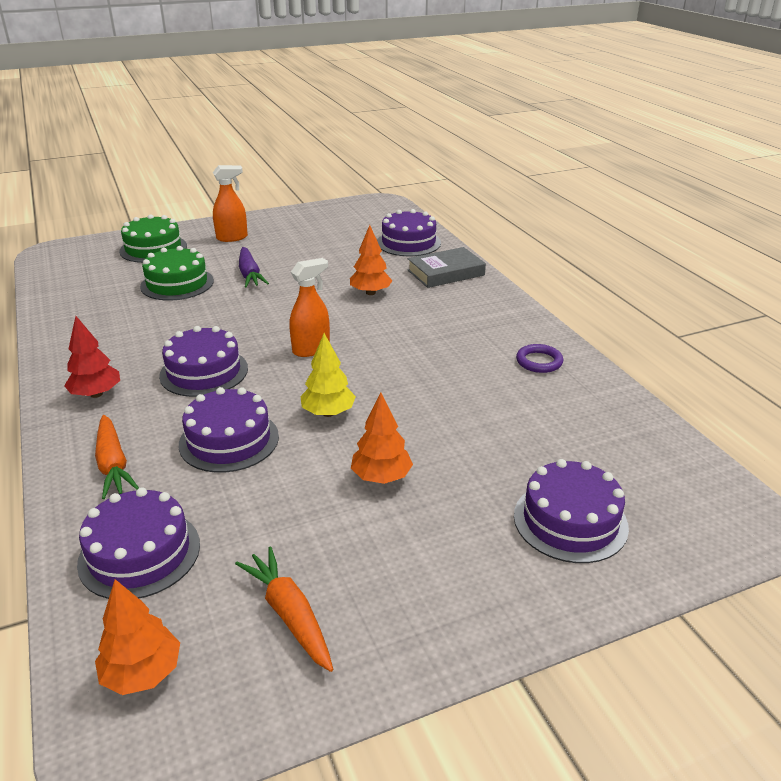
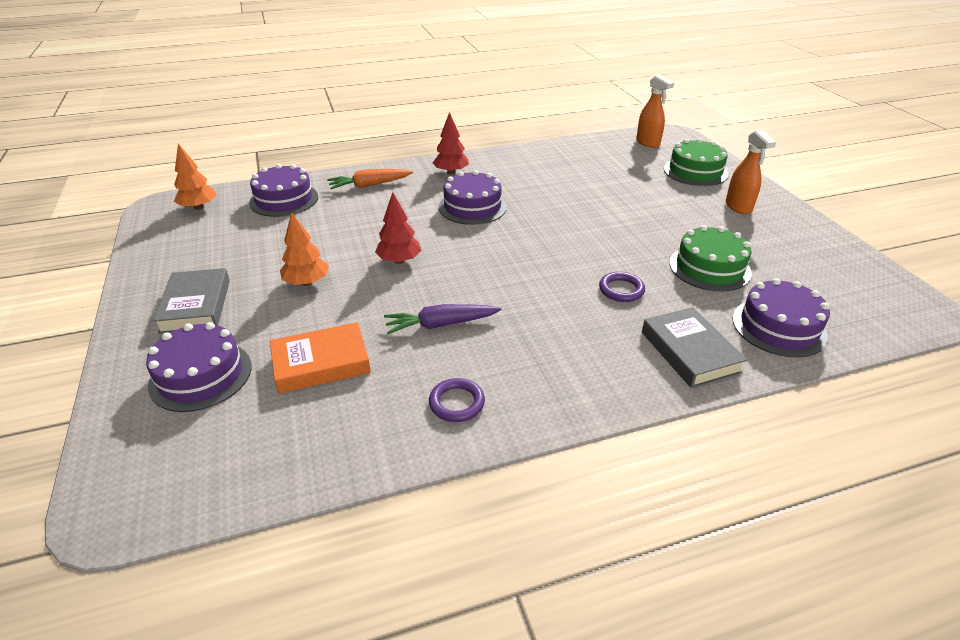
camera: 95 degrees right, 5 degrees up
green cake [140,246,214,301] -> green cake moved to [669,225,752,292]
purple cake [179,387,279,473] -> none
orange carrot [235,547,333,672] -> none
purple carrot [239,247,269,287] -> purple carrot moved to [384,304,502,334]
orange spray bottle [289,258,330,357] -> orange spray bottle moved to [636,75,674,148]
yellow tree [300,333,356,417] -> red tree [375,192,421,264]
orange tree [350,225,393,295] -> purple ring [599,272,645,302]
none -> grey book [153,268,230,334]
none -> orange book [270,322,371,394]

